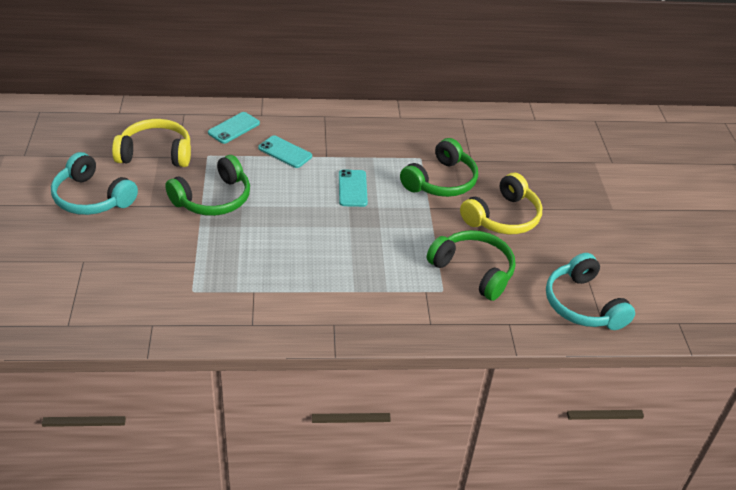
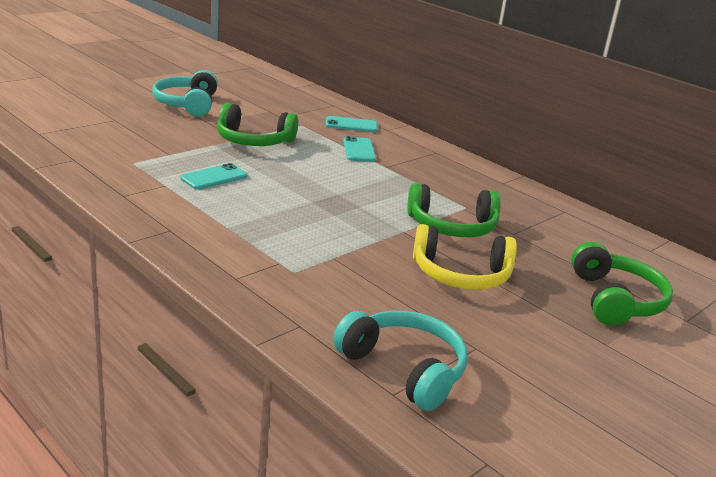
camera: 50 degrees right, 15 degrees down
yellow headphones [112,119,191,167] -> none
turquoise phone [339,170,368,207] -> turquoise phone moved to [181,163,248,190]
green headphones [427,230,515,301] -> green headphones moved to [571,242,673,326]
turquoise headphones [546,253,635,330] -> turquoise headphones turned 105 degrees clockwise [333,311,467,411]

